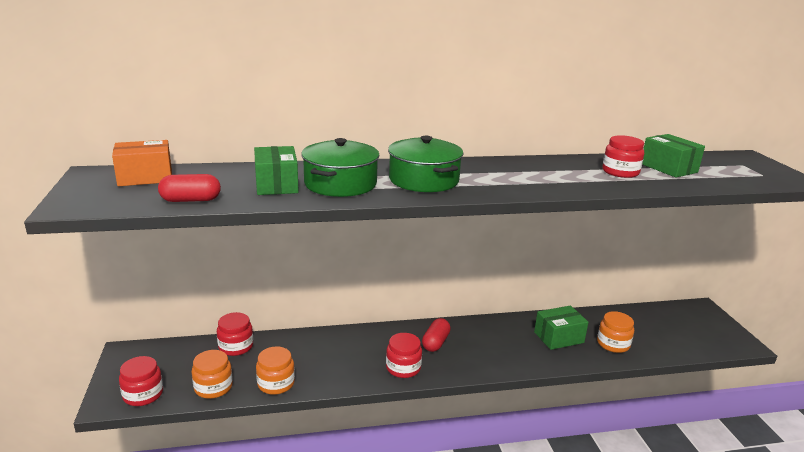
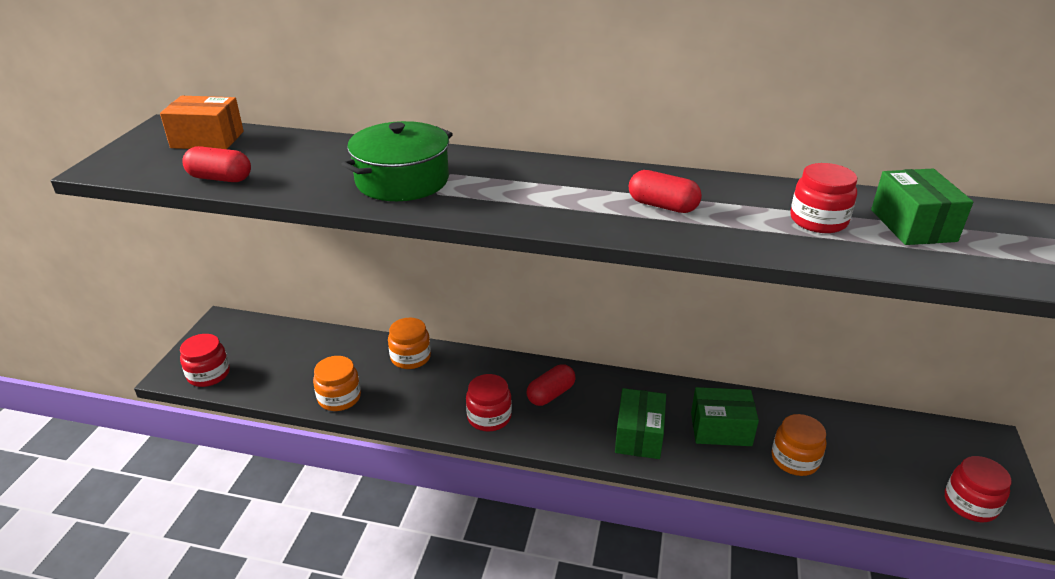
camera: 25 degrees right, 10 degrees up
orange jar [192,350,233,399] -> orange jar moved to [388,318,431,369]
red jar [217,312,253,356] -> red jar moved to [945,456,1012,522]
green box [254,146,299,195] -> green box moved to [615,388,666,459]
green pot [388,136,463,192] -> none
none -> red capsule [629,170,702,213]

